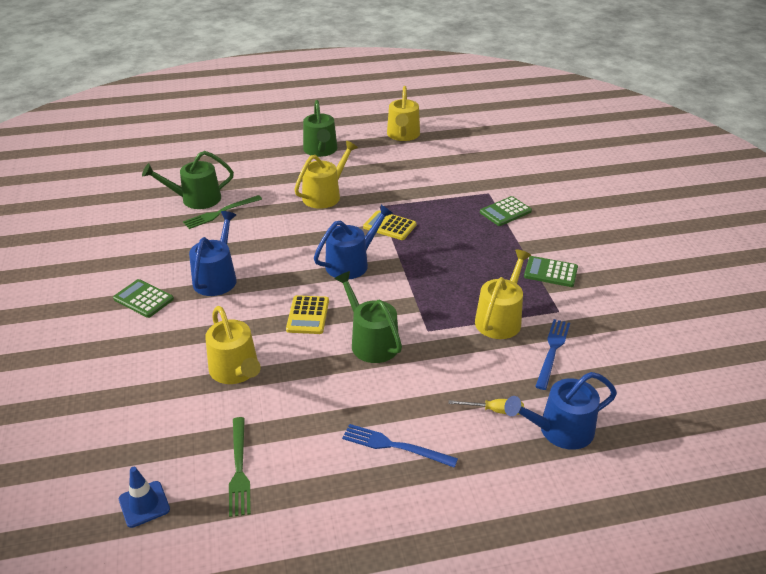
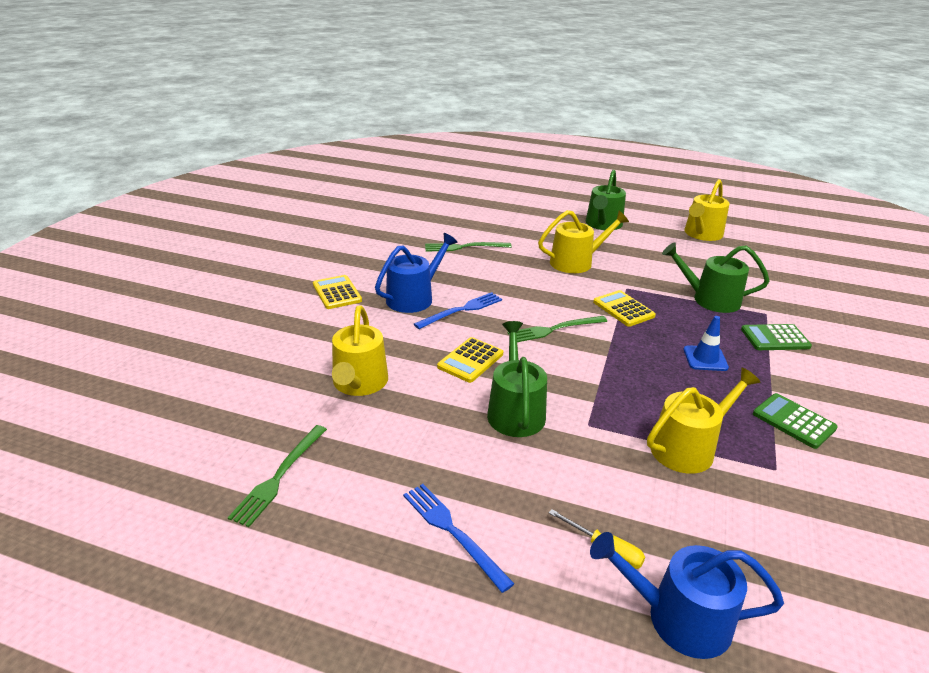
camera: 30 degrees right, 5 degrees down
green calculator [113,279,174,318] -> yellow calculator [313,275,362,309]
blue traffic cone [119,467,170,528] -> blue traffic cone moved to [683,316,729,371]
green watering can [142,151,234,209] -> green watering can moved to [662,243,769,313]
blue watering can [314,205,393,279] -> green fork [507,316,607,342]
blue fork [535,319,570,390] -> blue fork moved to [414,292,502,329]

